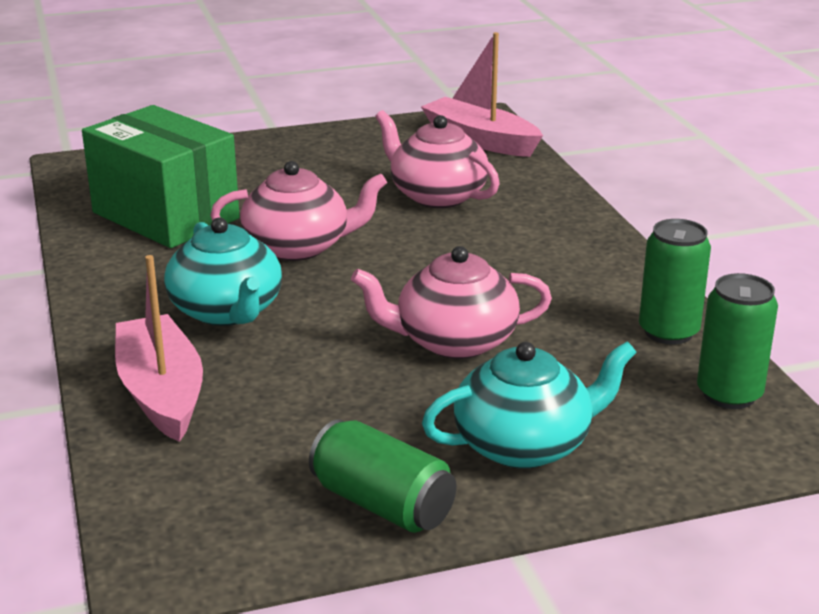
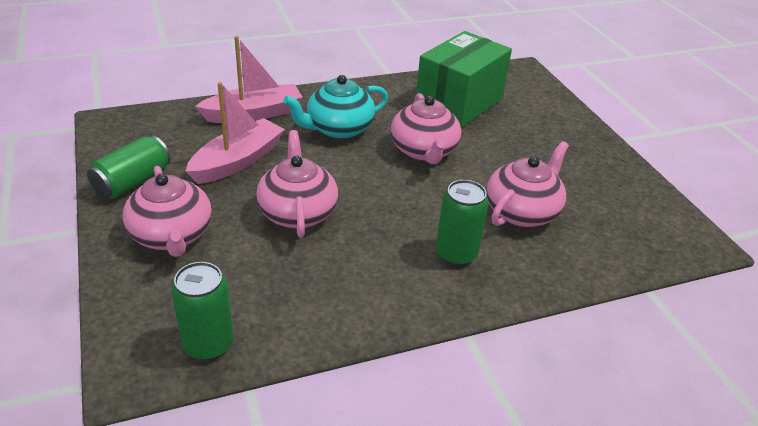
camera: 85 degrees right, 10 degrees up
pink boat [421,32,543,157] -> pink boat moved to [185,82,285,184]
turquoise teapot [422,341,637,469] -> pink teapot [123,166,212,257]
green can [639,219,711,344] -> green can moved to [436,180,488,266]

